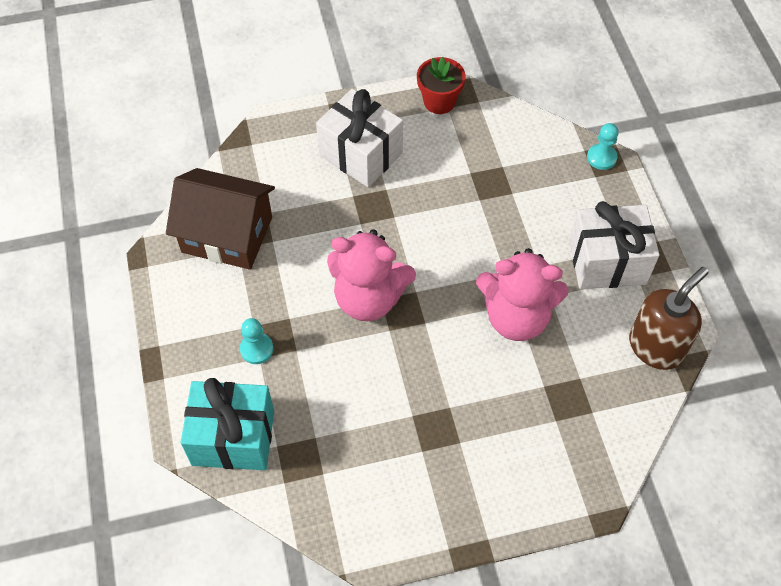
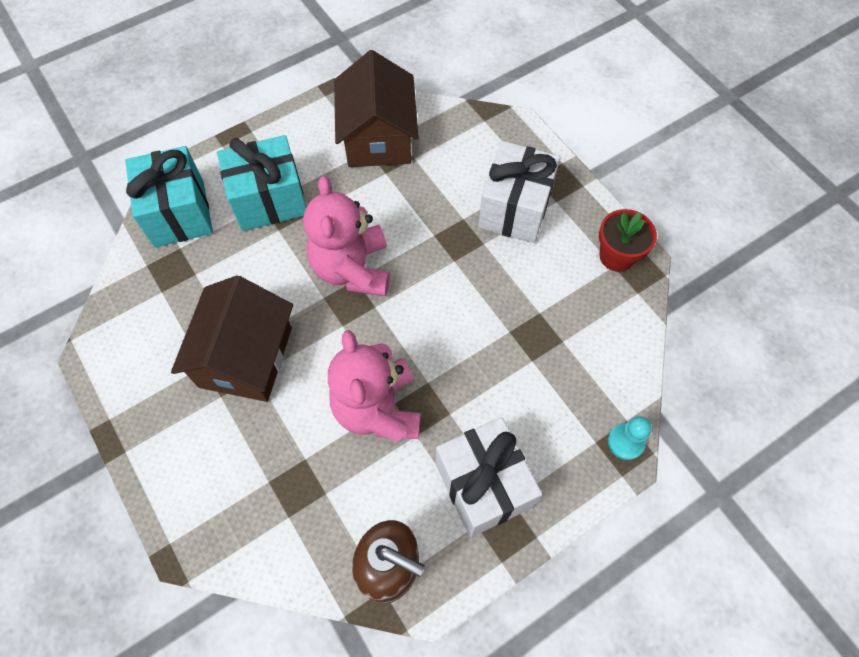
camera: 70 degrees right, 5 degrees up
turquoise pawn [240,318,273,364] -> turquoise gift [217,135,306,231]
none -> brown house [171,275,293,402]

